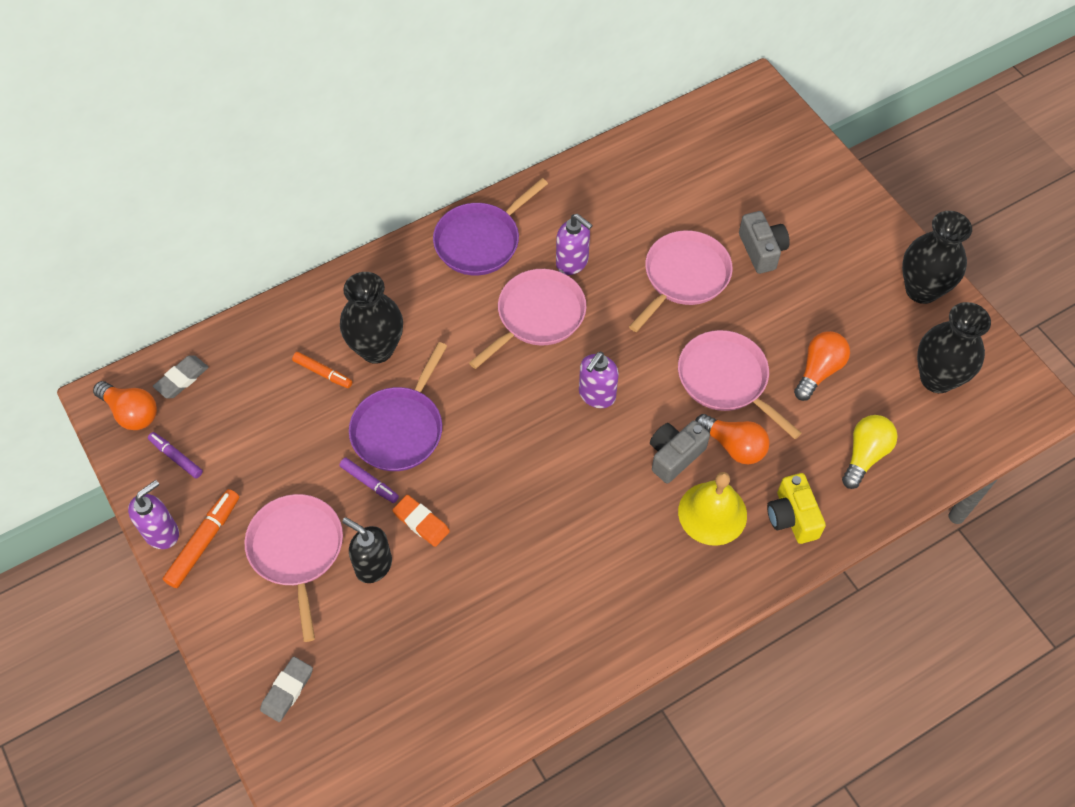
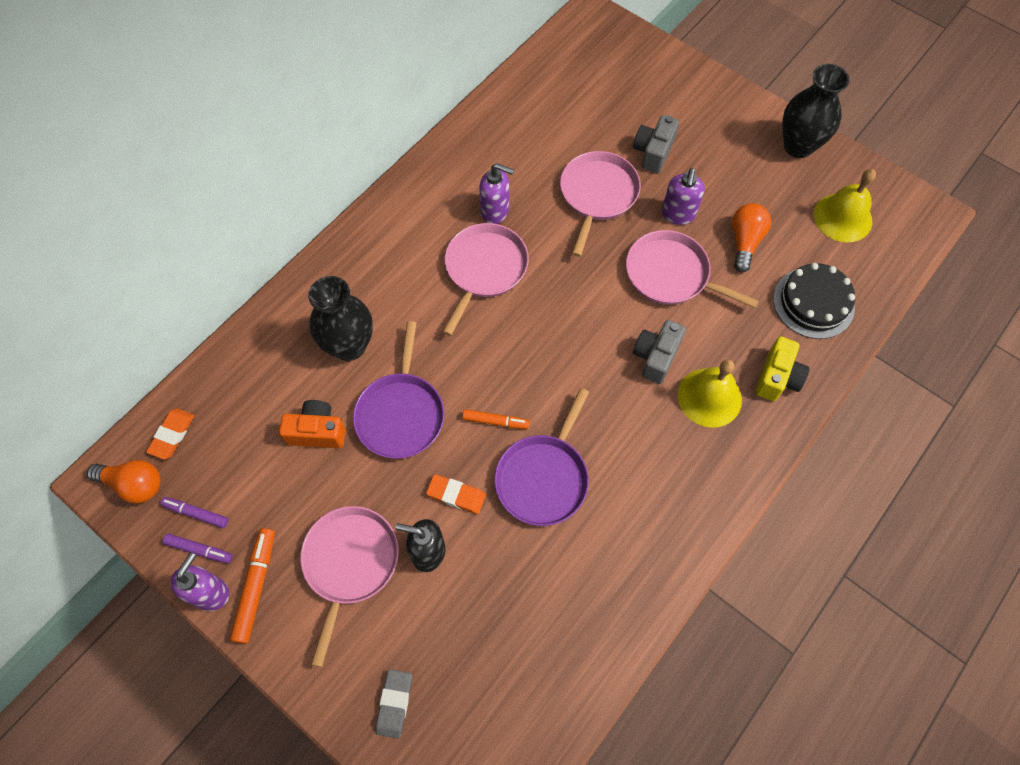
camera: 20 degrees left, 5 degrees up
grey eraser [153,355,209,399] -> orange eraser [146,408,195,460]
pink pan [244,494,343,642] -> pink pan turned 45 degrees clockwise [300,506,398,667]
orange marker [292,352,353,388] -> orange marker moved to [462,409,530,429]
purple marker [339,458,399,503] -> purple marker moved to [163,534,233,563]
purple pan [433,178,548,275] -> purple pan moved to [494,388,589,526]
purple soap dispenser [579,351,619,408] -> purple soap dispenser moved to [662,168,705,225]
orange light bulb [695,414,770,464] -> none
grey camera [739,211,790,274] -> grey camera turned 120 degrees counterclockwise [633,115,679,173]
yellow camera [767,473,826,544] -> yellow camera turned 120 degrees counterclockwise [755,336,810,401]
yellow light bulb [842,415,898,489] -> black cake [773,263,855,339]
black vase [917,302,991,393] -> yellow bell [814,169,876,242]
none -> orange camera [279,400,346,448]

